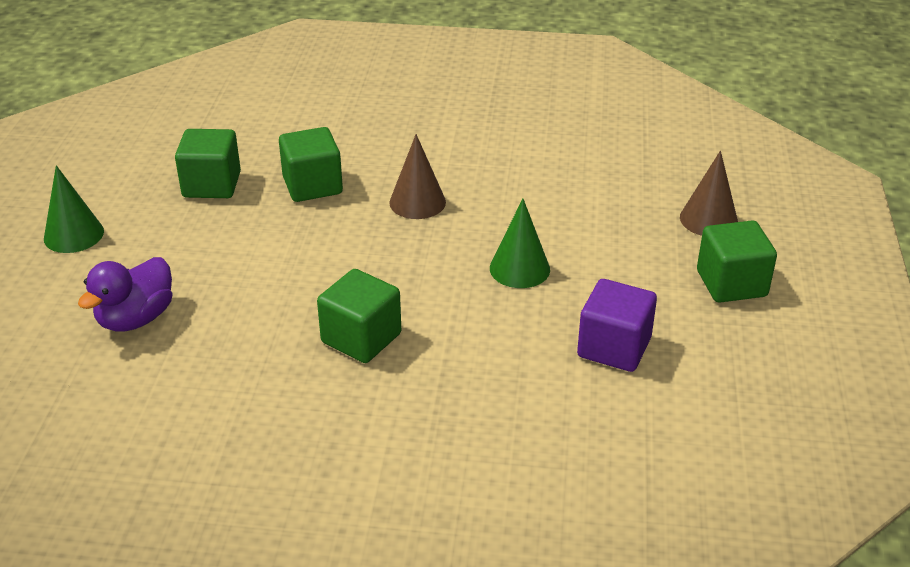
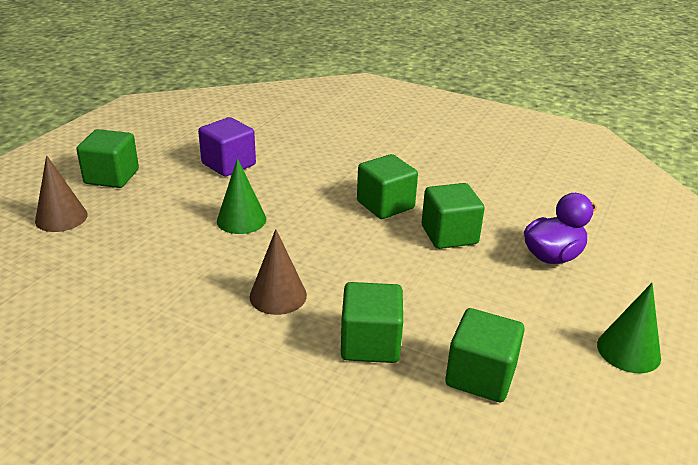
camera: 160 degrees left, 5 degrees down
none -> green cube [422,183,485,249]

